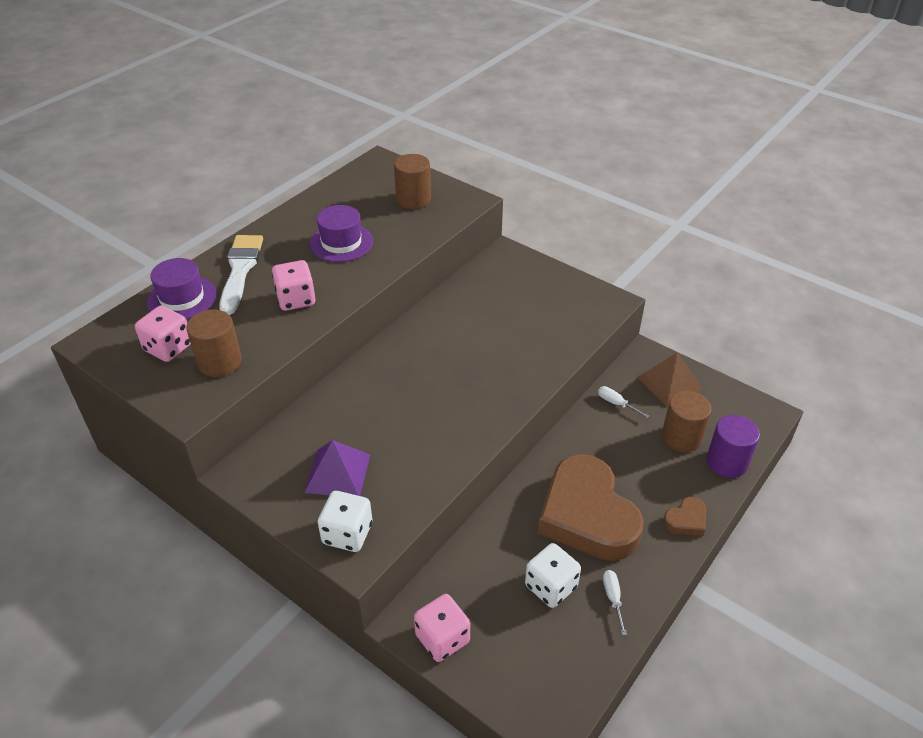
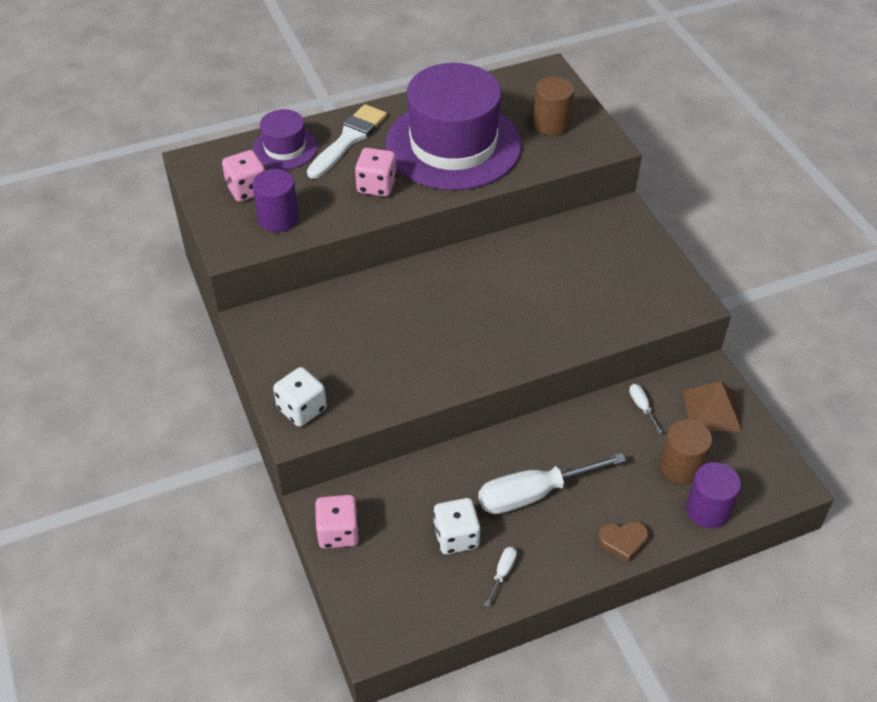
camera: 30 degrees right, 5 degrees up
brown cylinder [186,310,242,377] -> purple cylinder [252,169,299,232]
purple pyramid [304,440,370,496] -> none
purple hat [310,205,373,262] -> purple hat [385,63,521,190], size x2.10
brown heart [538,454,644,561] -> white screwdriver [478,453,626,514]

